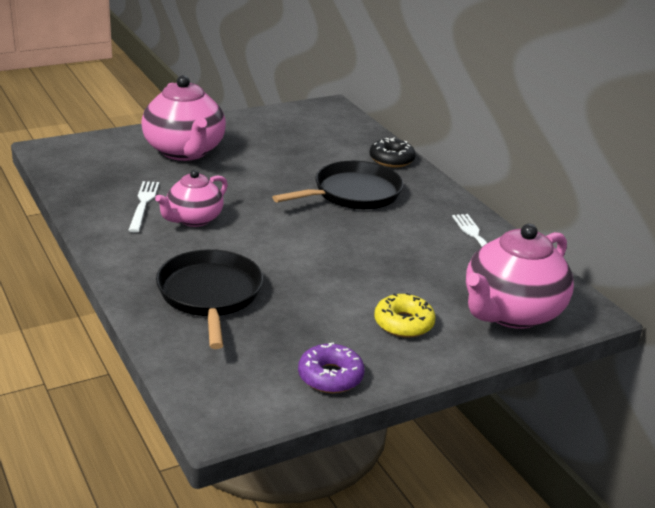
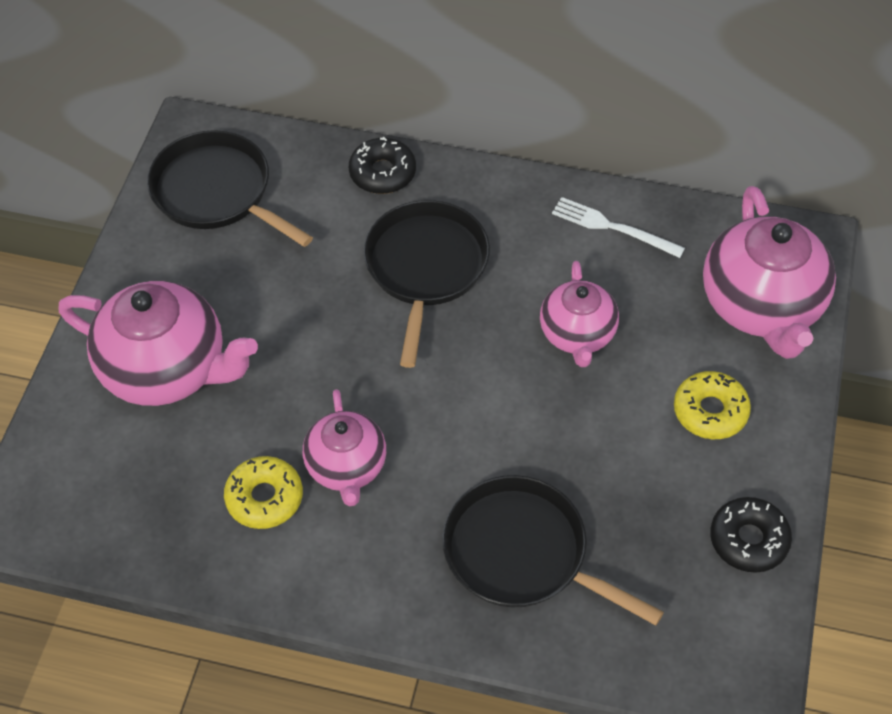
camera: 45 degrees left, 25 degrees up
white fork [128,181,159,232] -> yellow donut [224,456,303,529]
purple donut [298,343,365,393] -> black donut [710,497,792,573]
none -> black pan [147,130,313,247]
none -> pink teapot [540,261,619,367]

